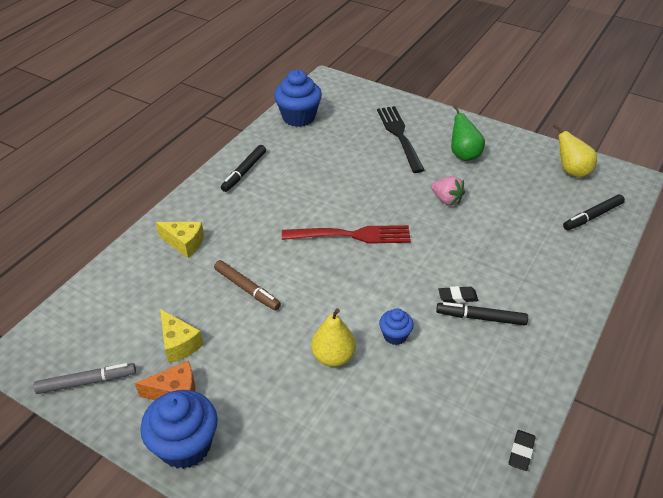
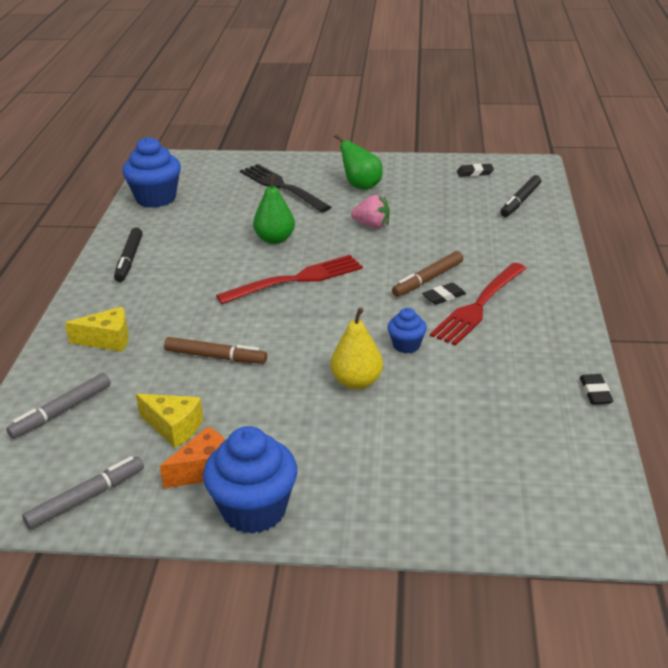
camera: 25 degrees left, 10 degrees down
black marker [436,302,528,325] -> red fork [430,263,527,346]
yellow pear [553,124,597,178] -> black eraser [457,164,494,177]
none -> grey marker [6,373,111,439]
none -> green pear [253,174,295,244]
none -> brown marker [392,251,463,297]

